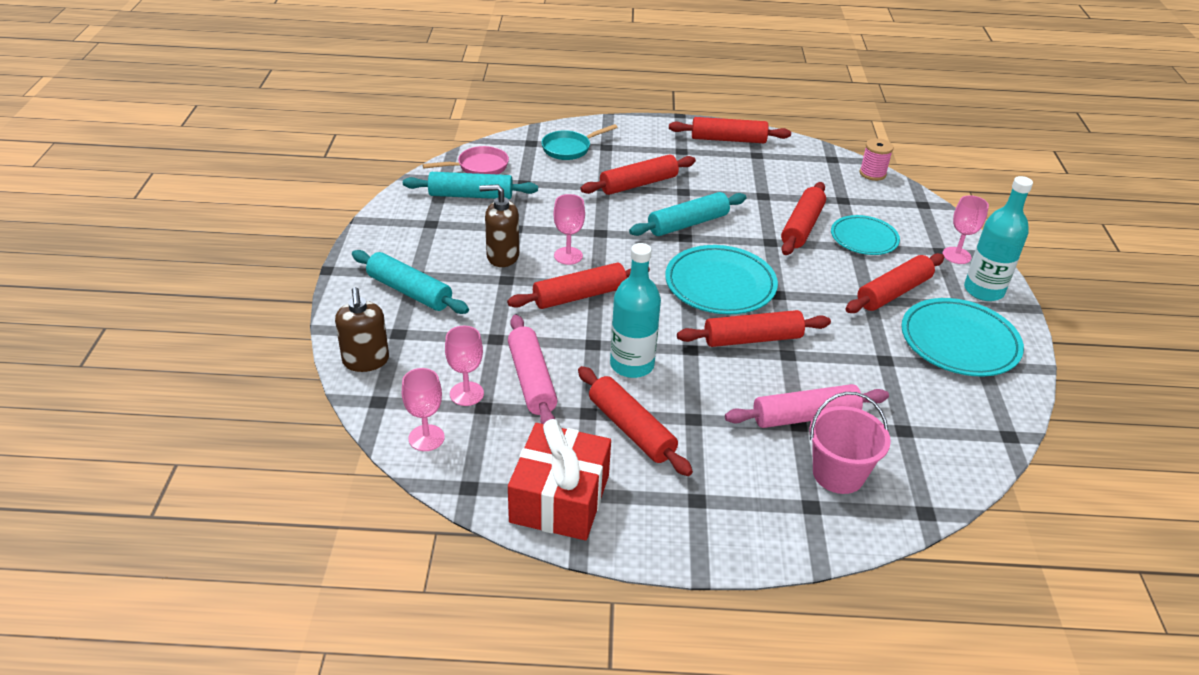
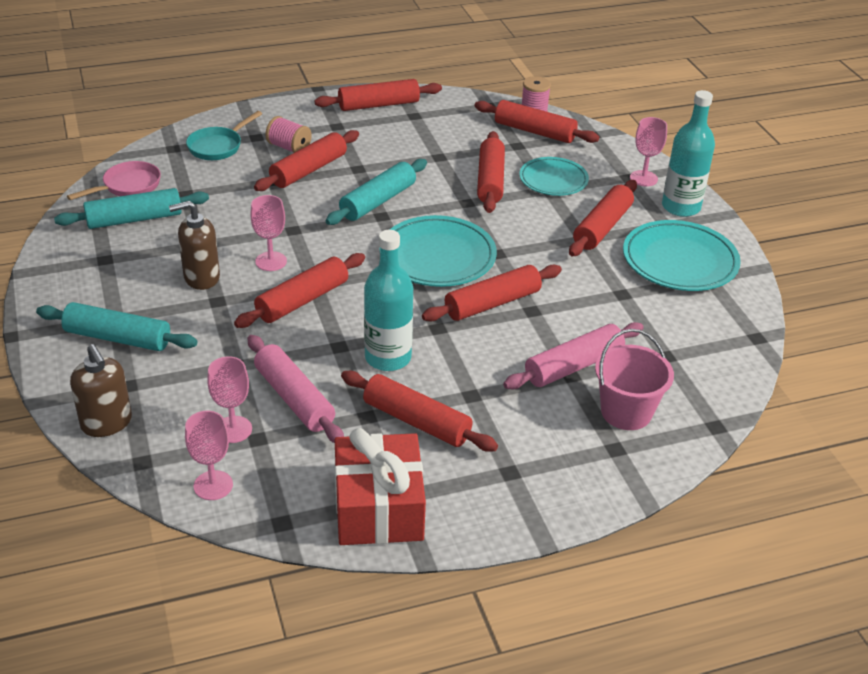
camera: 20 degrees left, 0 degrees up
none -> pink spool [265,116,312,153]
none -> red rolling pin [475,100,599,143]

